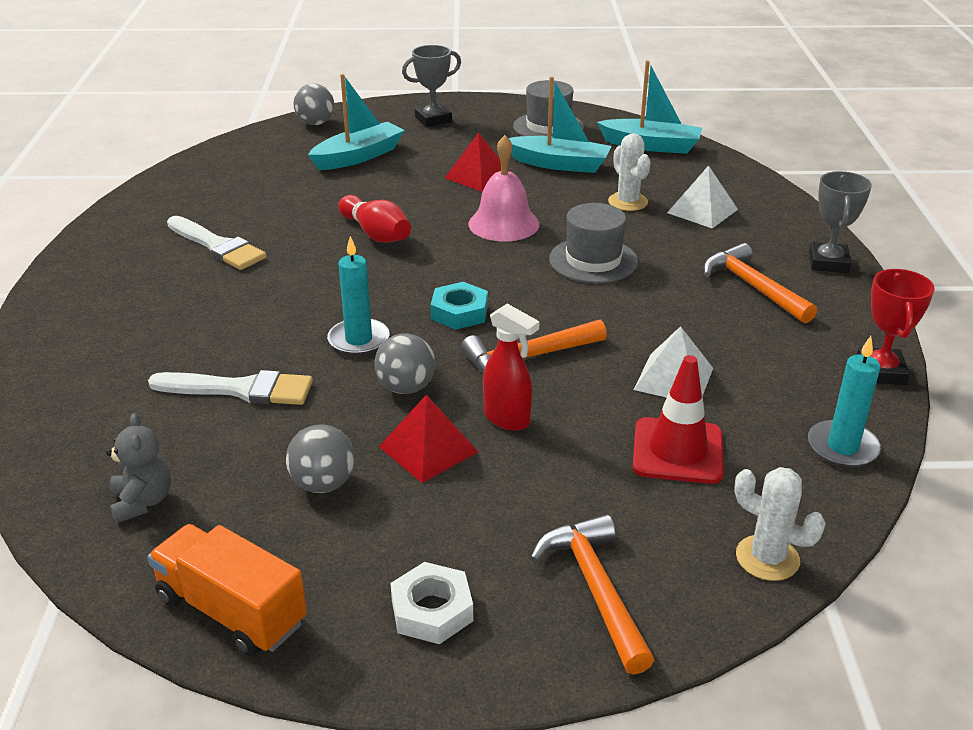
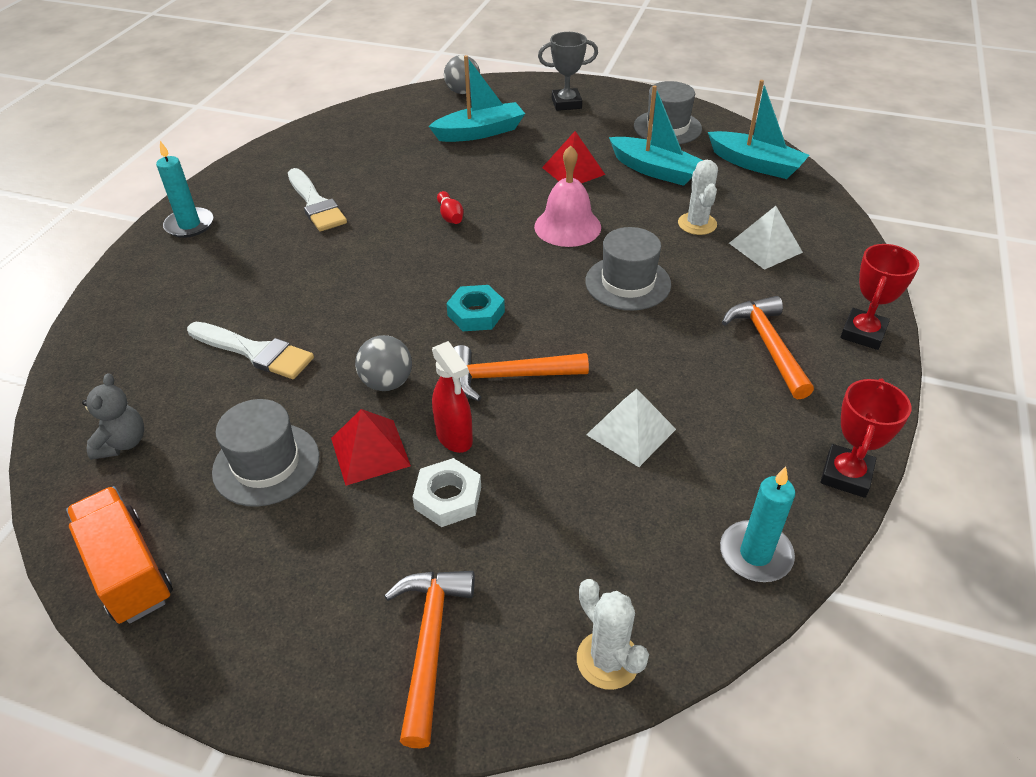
camera: 20 degrees right, 10 degrees up
grey ball [286,424,355,493] -> grey hat [212,399,319,507]
turquoise candle [327,236,389,356] -> turquoise candle moved to [156,141,213,238]
red bowling pin [338,195,411,243] -> red bowling pin [437,191,464,224], size x0.60
white nut [391,562,473,644] -> white nut moved to [412,458,481,527]
red traffic cone [633,355,724,484] -> none
grey trophy [809,171,872,273] -> red trophy [840,244,919,350]

